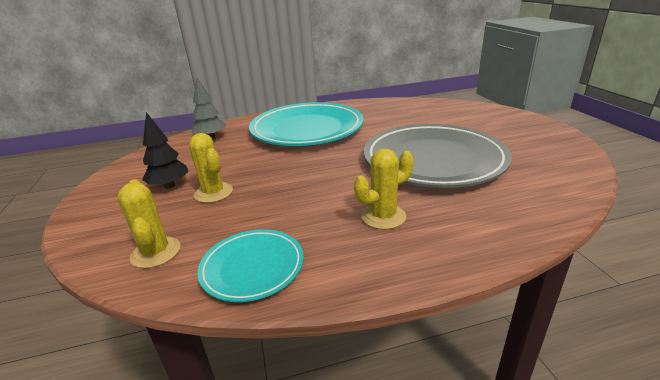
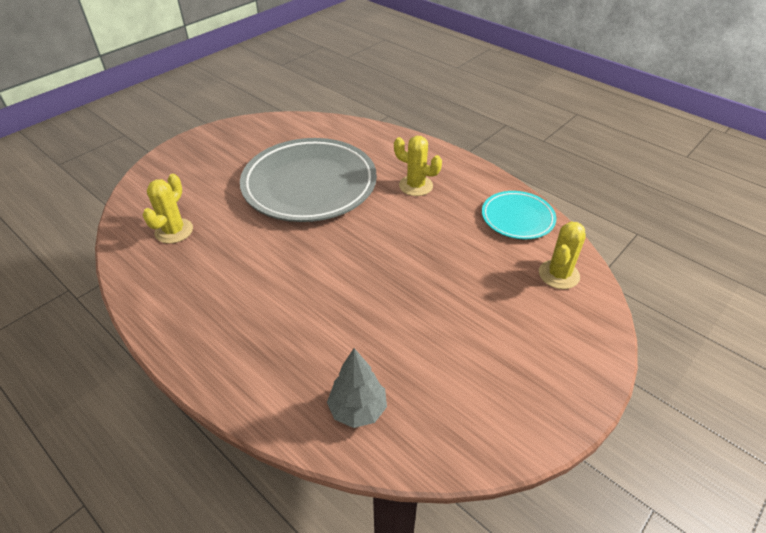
camera: 125 degrees left, 15 degrees up
black tree [142,112,188,189] -> none
yellow cactus [190,133,233,203] -> yellow cactus moved to [143,174,193,244]
turquoise plate [249,102,364,146] -> none

